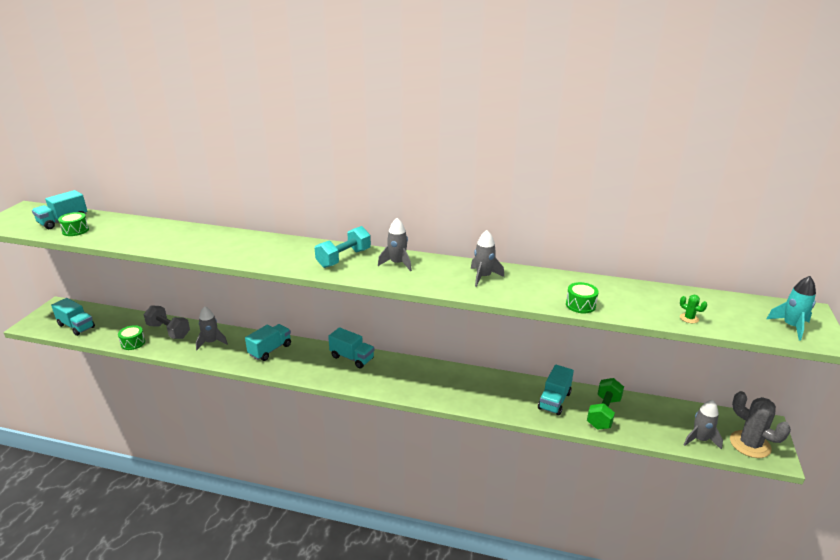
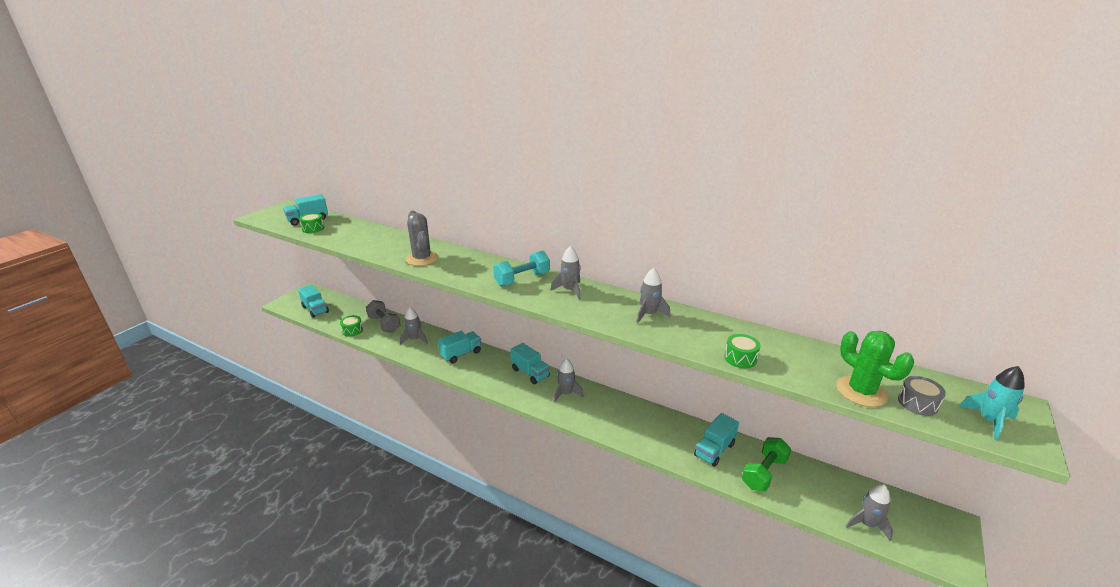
camera: 15 degrees right, 0 degrees up
green cactus [680,295,707,323] -> green cactus [836,331,914,407], size x2.33
grey cactus [730,391,791,458] -> grey cactus moved to [406,210,439,266]
none -> grey rocket [554,358,583,403]
none -> grey drum [898,376,946,416]

